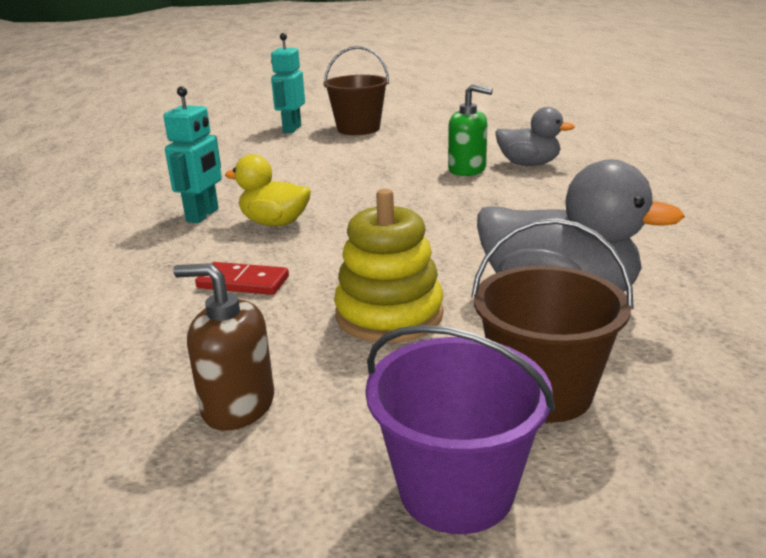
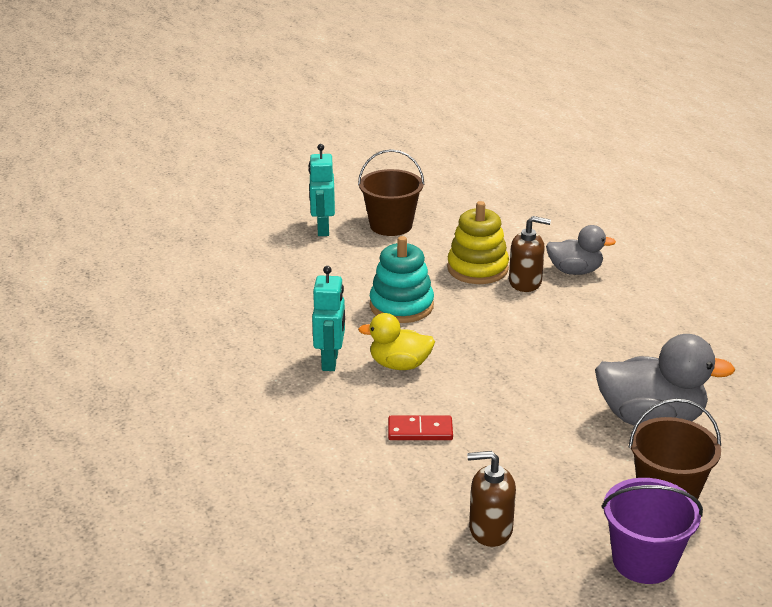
camera: 15 degrees left, 5 degrees up
yellow stacking toy [334,189,443,343] -> yellow stacking toy moved to [447,201,509,284]
green soap dispenser [448,84,493,176] -> brown soap dispenser [509,216,551,292]
none -> turquoise stacking toy [370,236,434,323]

